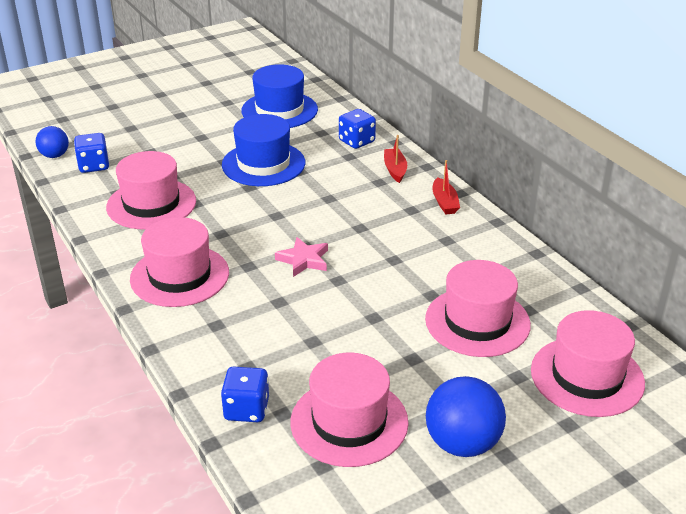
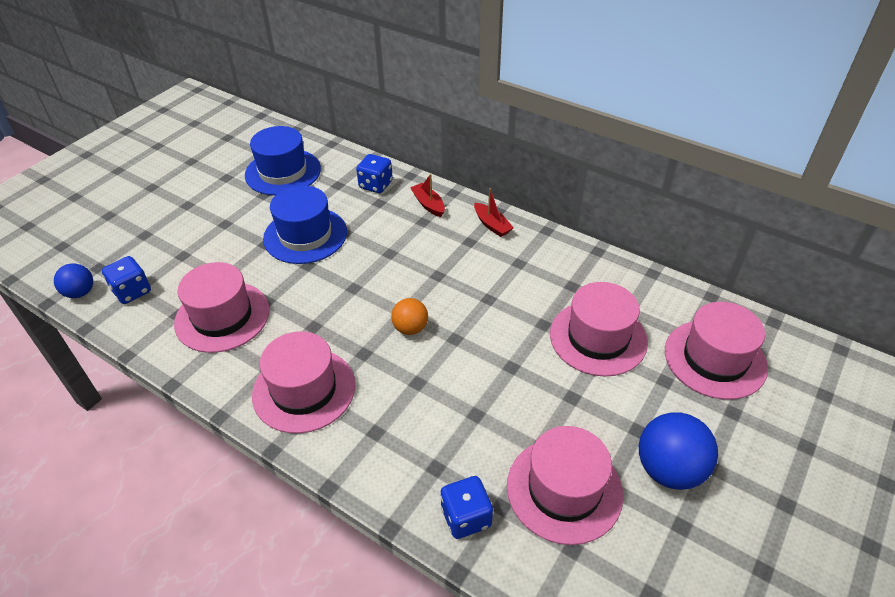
camera: 25 degrees left, 10 degrees up
pink star [275,237,328,277] -> orange ball [391,298,428,335]

